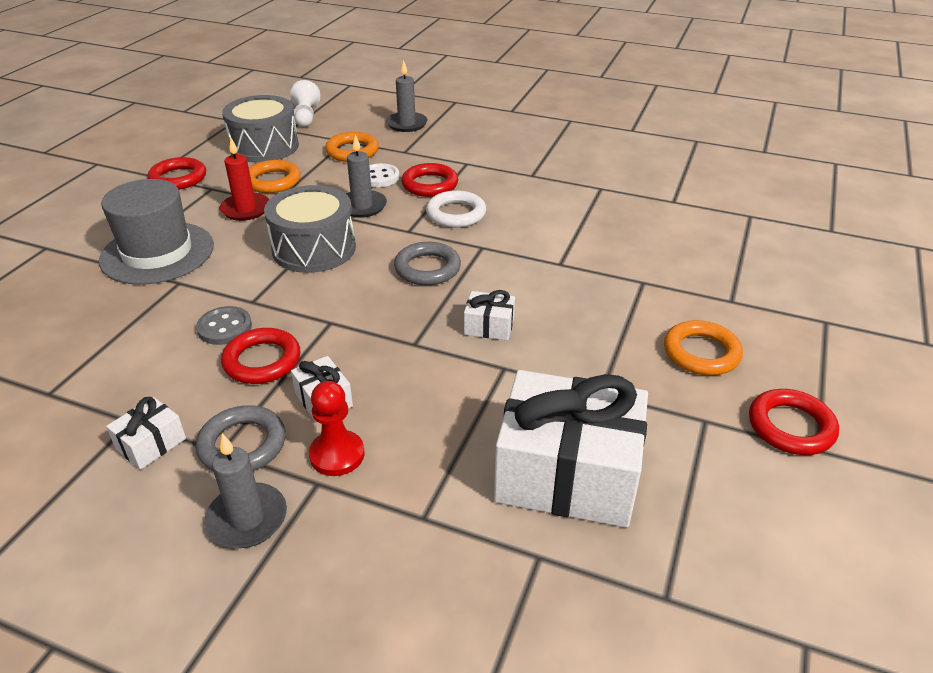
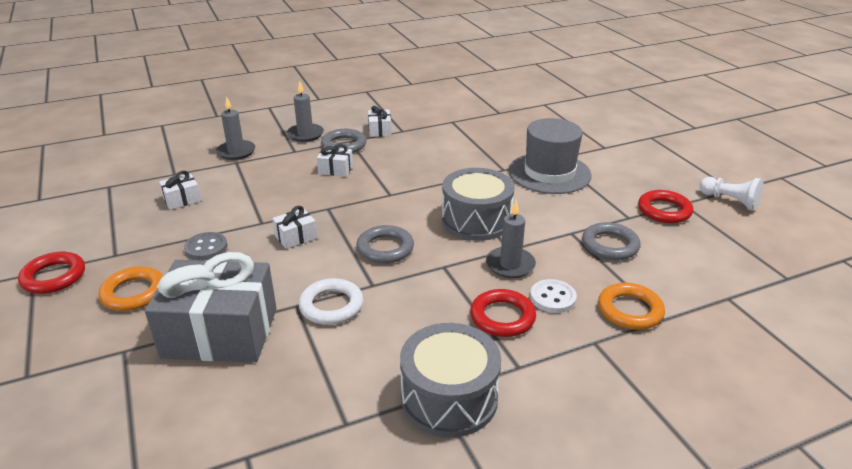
camera: 135 degrees right, 5 degrees down
grey button [196,306,252,345] -> grey button moved to [184,232,227,260]
red candle [219,138,270,221] -> none
red ring [221,328,300,384] -> none
grey drum [222,95,299,163] -> grey drum moved to [400,323,501,437]
orange ring [249,160,301,193] -> grey ring [582,222,641,260]
white pawn [290,80,320,127] -> white pawn moved to [699,177,764,211]
red pawn [309,381,364,476] -> none
grey candle [386,60,428,132] -> grey candle moved to [216,96,255,160]
white ring [426,190,486,228] -> white ring moved to [299,278,363,325]
white gift [494,370,648,528] -> white gift [159,171,201,210], size x0.43
none -> grey gift [145,252,277,362]

